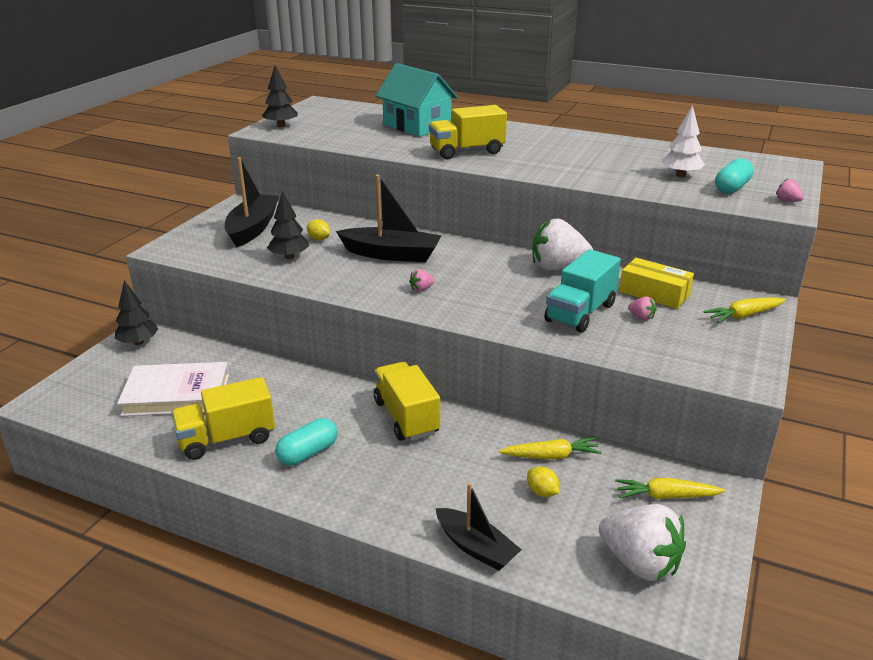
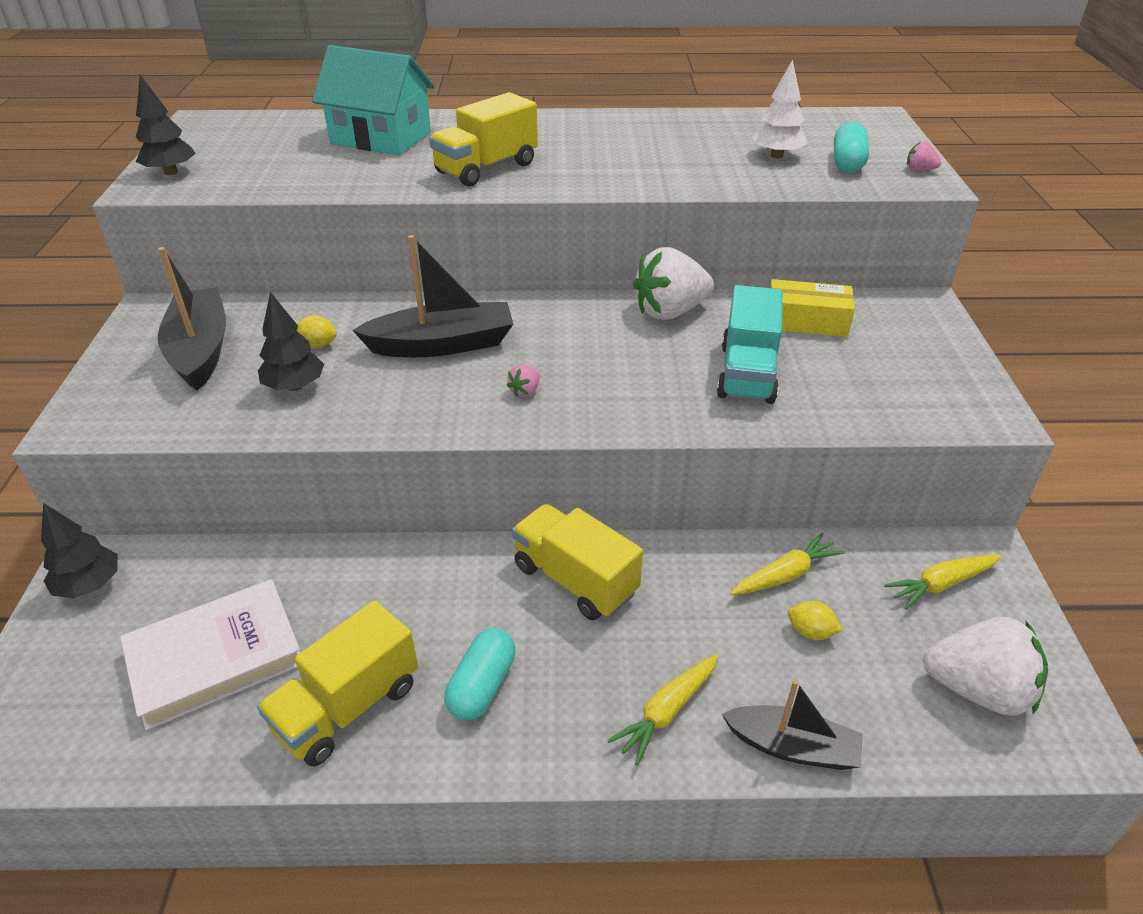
camera: 25 degrees left, 10 degrees up
pink strawberry [628,296,656,320] -> none
yellow carrot [704,298,786,323] -> yellow carrot moved to [607,654,718,766]

